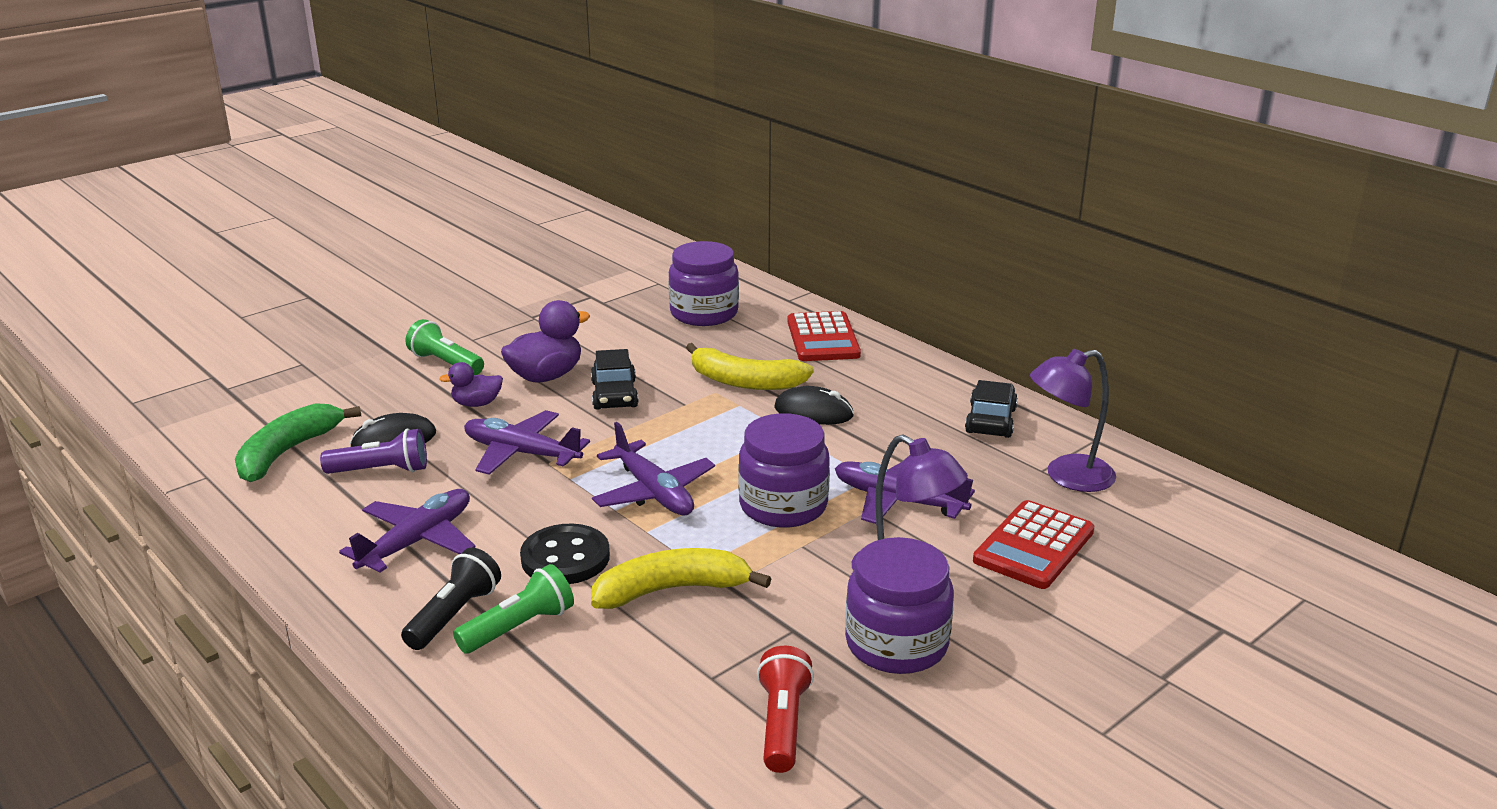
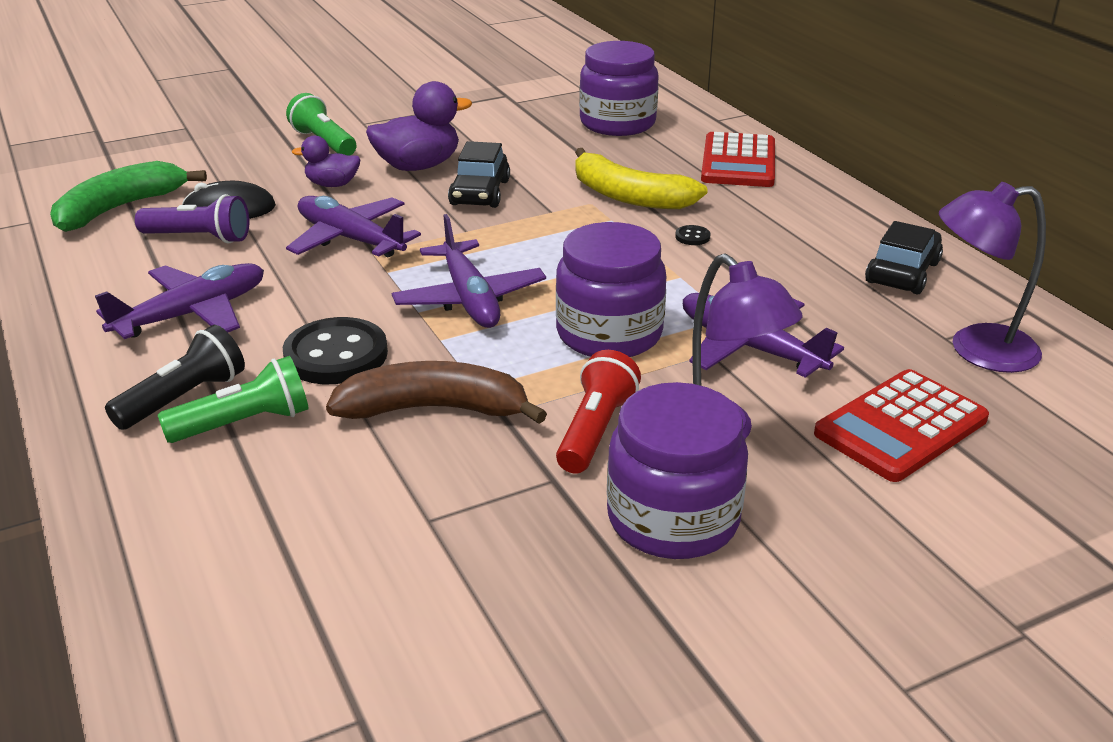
camera: 15 degrees right, 5 degrees up
yellow banana [591,548,771,609] -> brown banana [326,361,547,424]
red flashlight [757,646,814,773] -> red flashlight moved to [556,350,641,474]
black mouse [774,386,854,425] -> black button [675,225,710,245]

